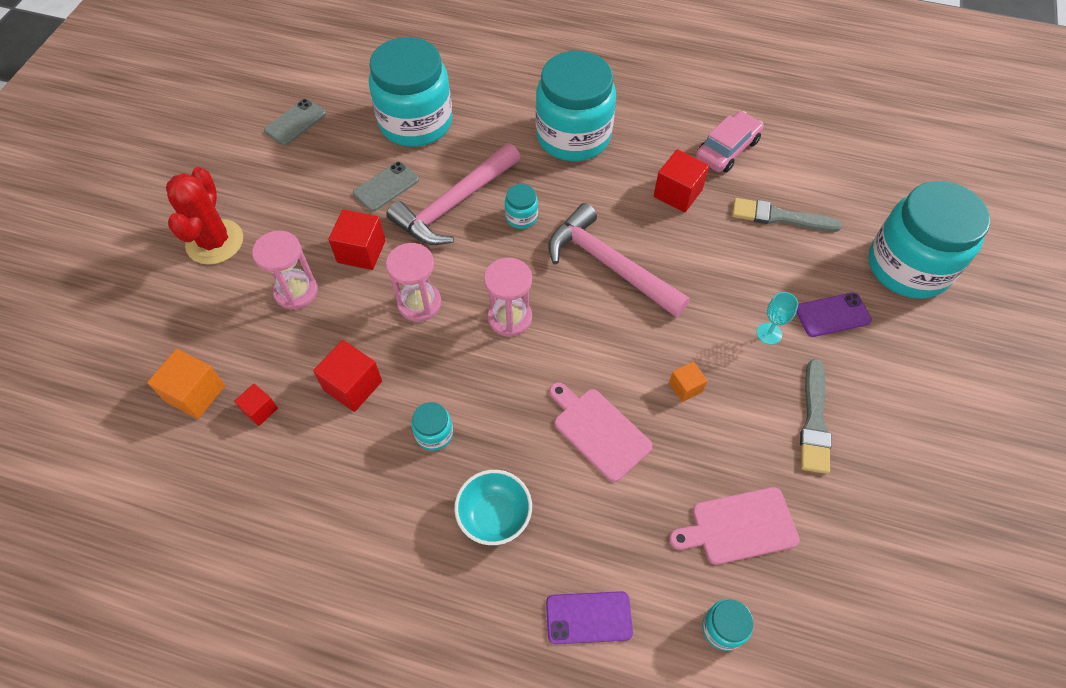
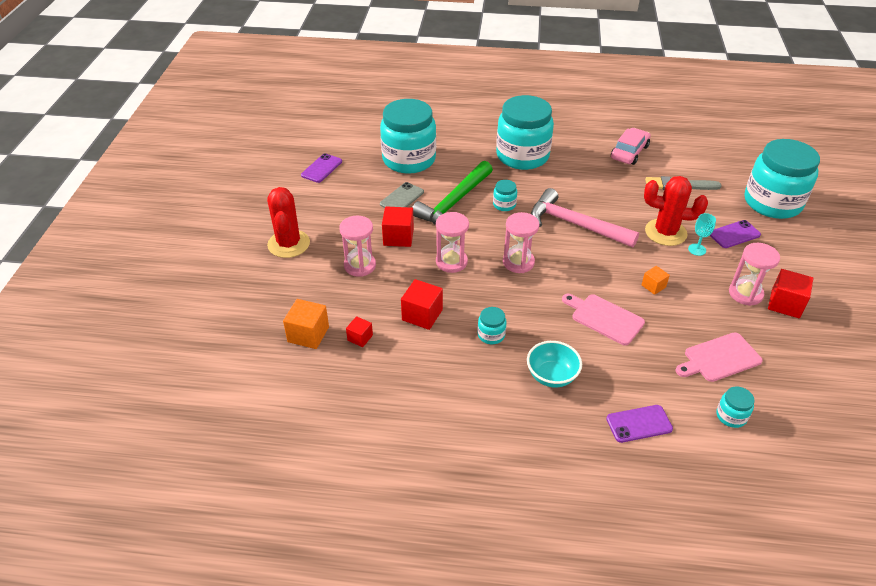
camera: 10 degrees left, 15 degrees down
grey phone [264,99,326,145] -> purple phone [301,153,342,183]
pink hammer [386,143,520,245] -> green hammer [412,161,493,225]
red cube [654,149,710,213] -> red cube moved to [768,269,813,318]
grey brush [800,359,831,474] -> pink hourglass [729,243,780,306]
none -> red cactus [644,176,708,246]

